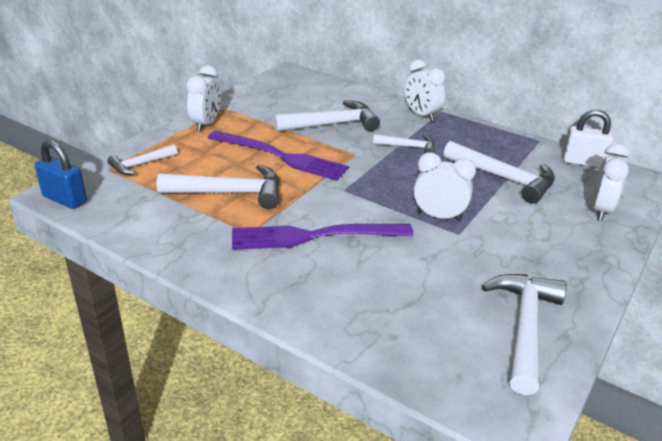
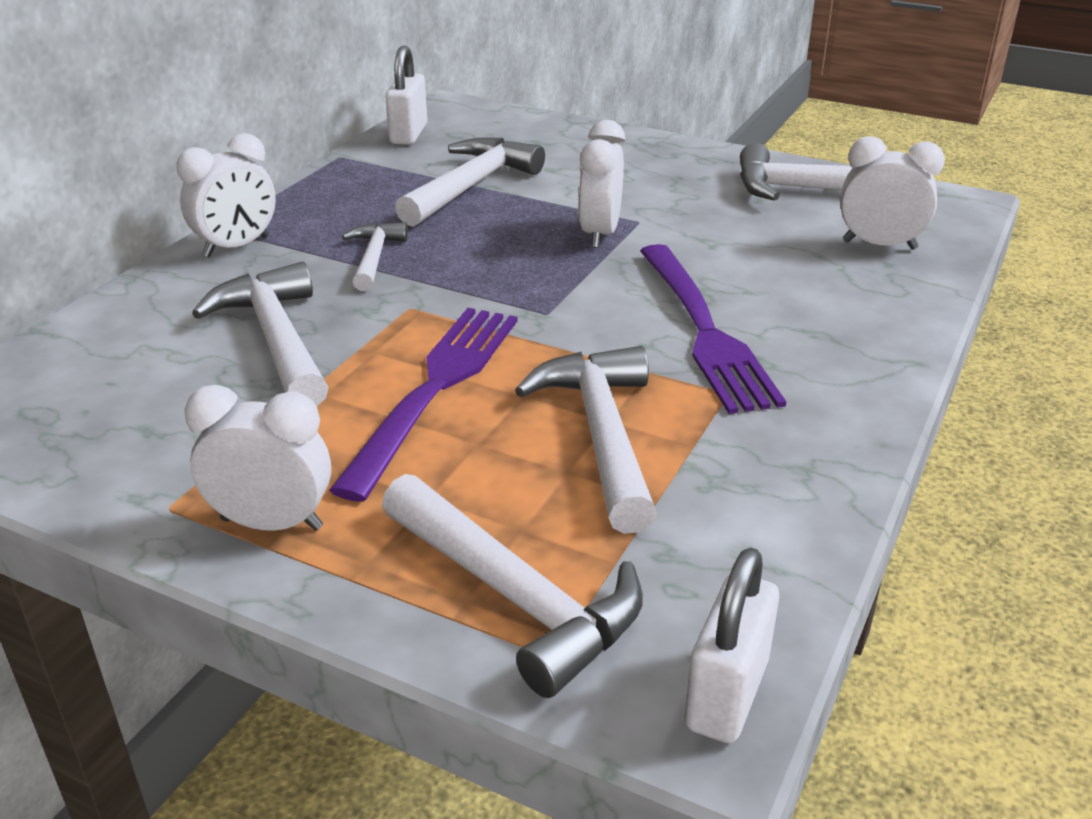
camera: 95 degrees left, 0 degrees up
blue padlock [35,140,87,209] -> white padlock [684,547,779,743]
white hammer [107,144,177,175] -> white hammer [382,474,643,698], size x1.72
white clock [591,143,629,221] -> white clock moved to [841,136,945,250]

